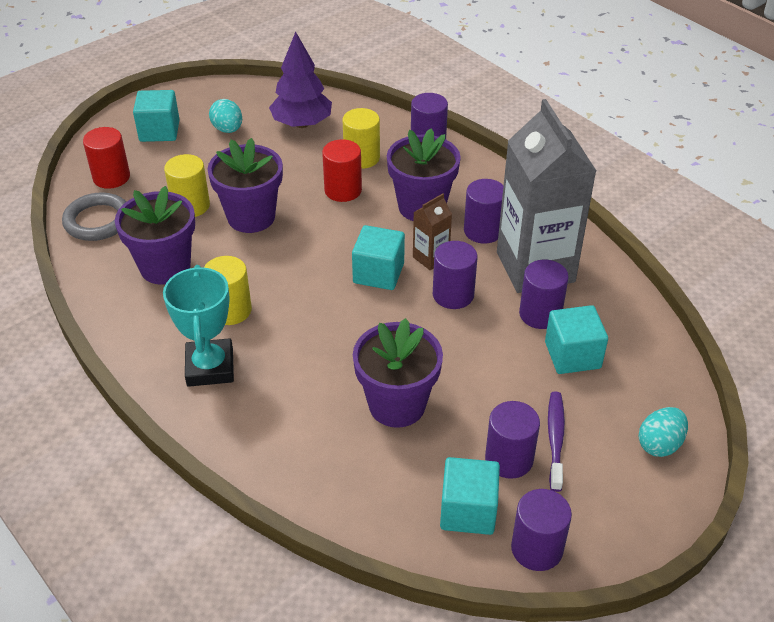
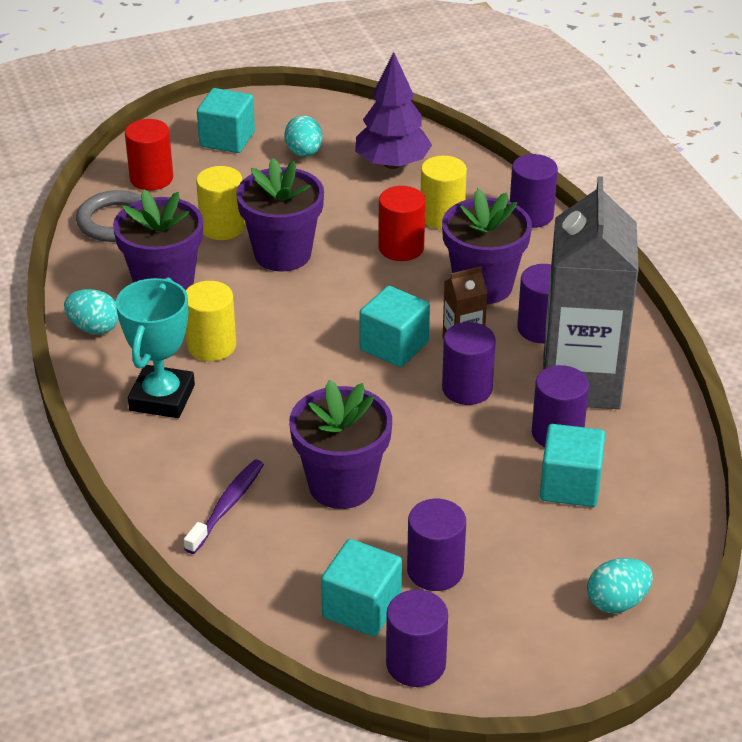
camera: 20 degrees right, 5 degrees down
purple toothbrush [548,392,565,492] -> purple toothbrush moved to [184,460,264,554]
none -> turquoise egg [64,289,119,334]

